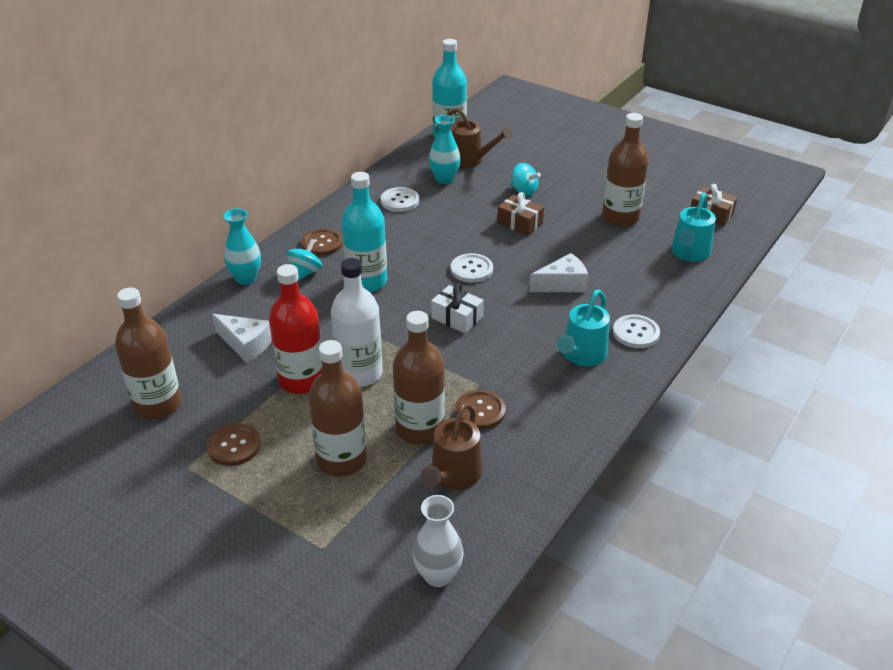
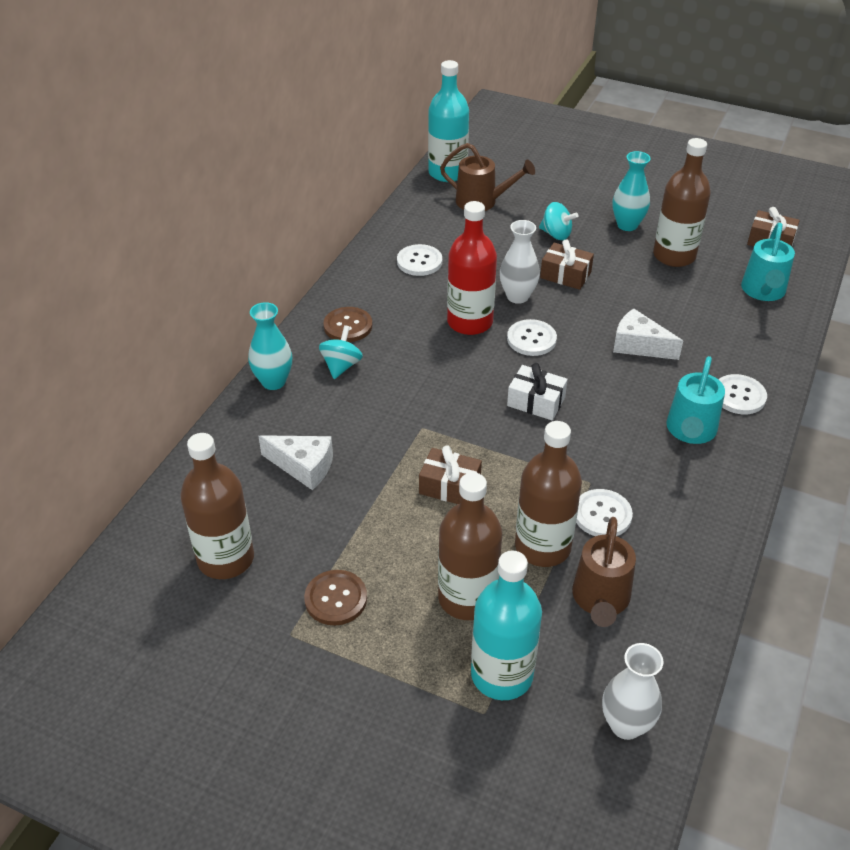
camera: 10 degrees left, 5 degrees up
red bottle [269,264,322,394] -> red bottle moved to [447,201,497,335]
white bottle [331,258,383,387] -> brown gift [419,445,482,504]
turquoise bottle [341,172,387,292] -> turquoise bottle moved to [471,550,542,700]
turquoise vase [429,115,461,184] -> turquoise vase moved to [613,151,651,231]
brown button [455,390,506,430] -> white button [576,489,633,536]
white cheese [529,253,588,292] -> white cheese turned 120 degrees counterclockwise [613,309,683,360]
none -> white vase [500,220,540,304]

